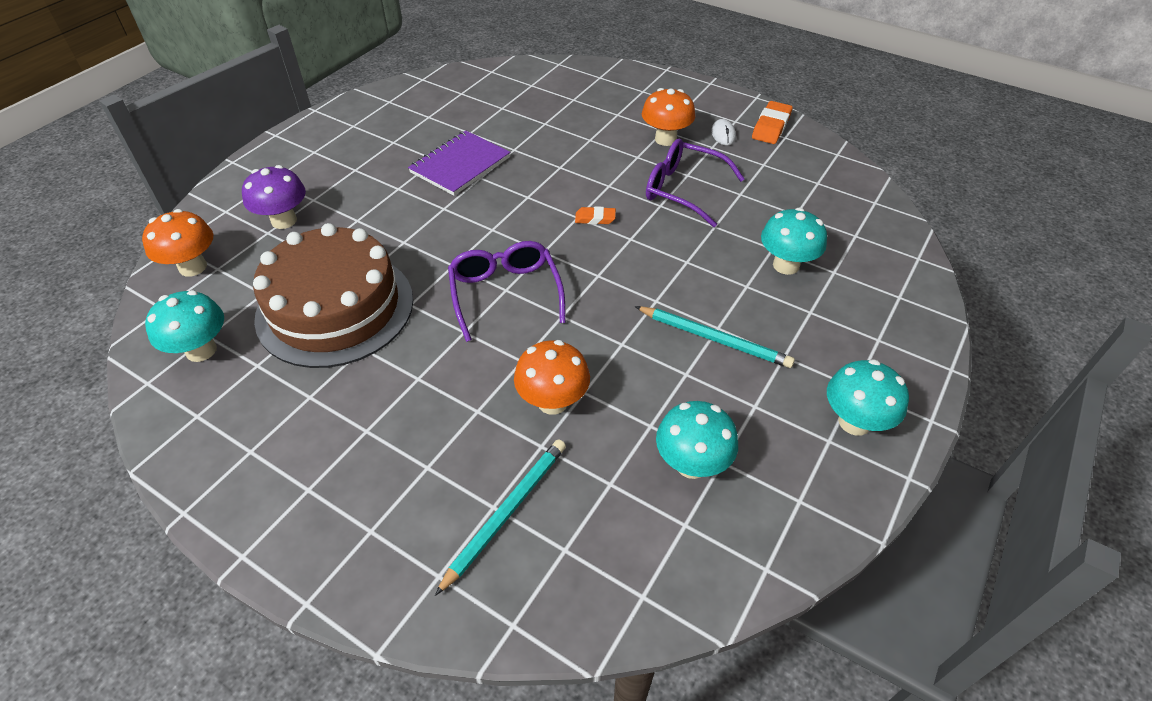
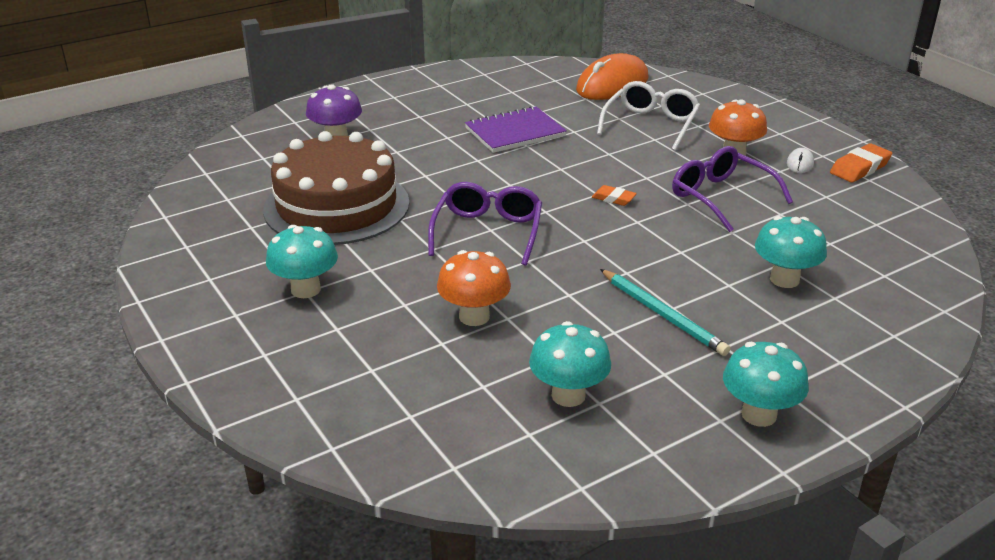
camera: 25 degrees right, 15 degrees down
orange mushroom [142,209,213,277] -> none
turquoise mushroom [145,290,224,362] -> turquoise mushroom moved to [266,225,338,298]
turquoise pencil [435,439,566,596] -> none
none -> orange mouse [576,53,648,100]
none -> white glasses [597,81,700,151]

